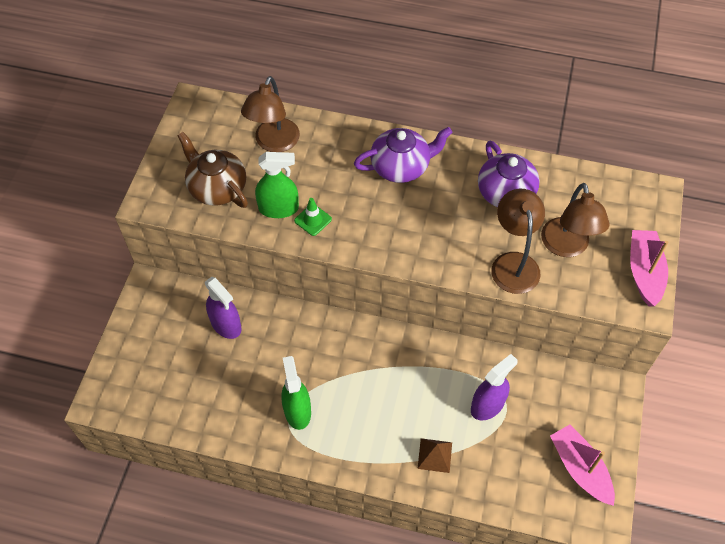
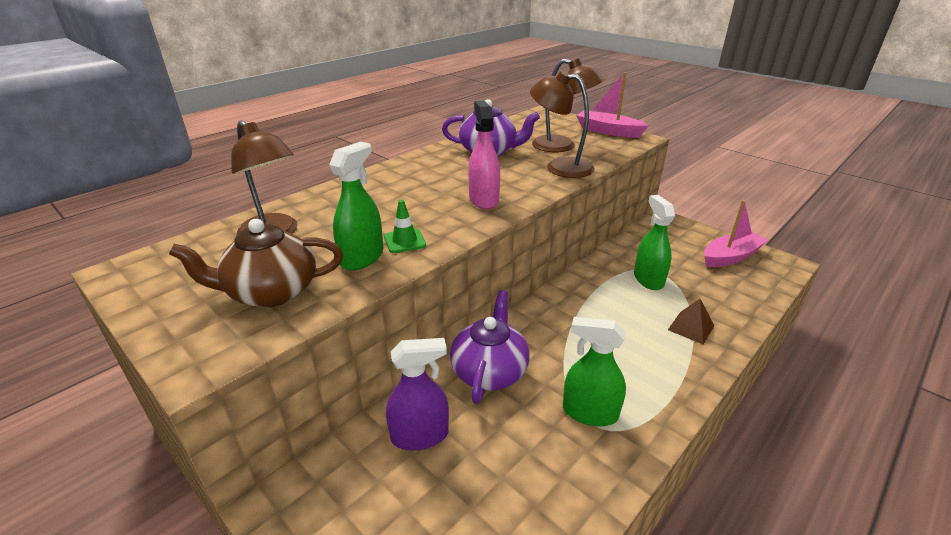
camera: 60 degrees left, 25 degrees down
purple teapot [354,127,452,183] -> purple teapot moved to [450,290,530,404]
purple spray bottle [471,354,518,421] -> green spray bottle [634,195,675,290]
pink boat [550,425,615,506] -> pink boat turned 150 degrees clockwise [704,200,768,267]
none -> pink spray bottle [468,101,500,209]

